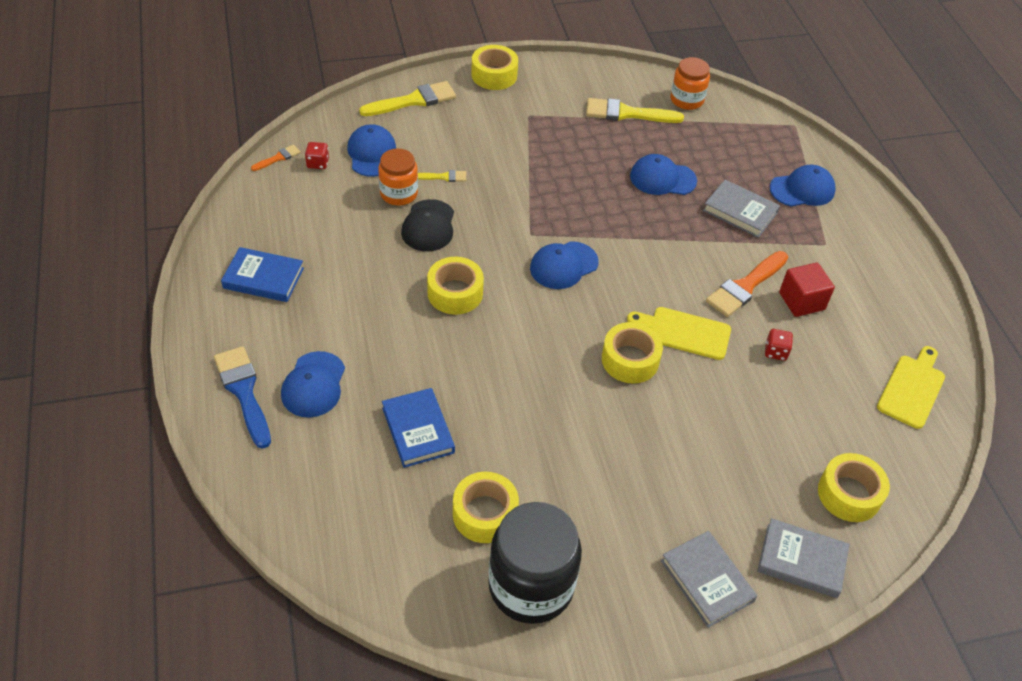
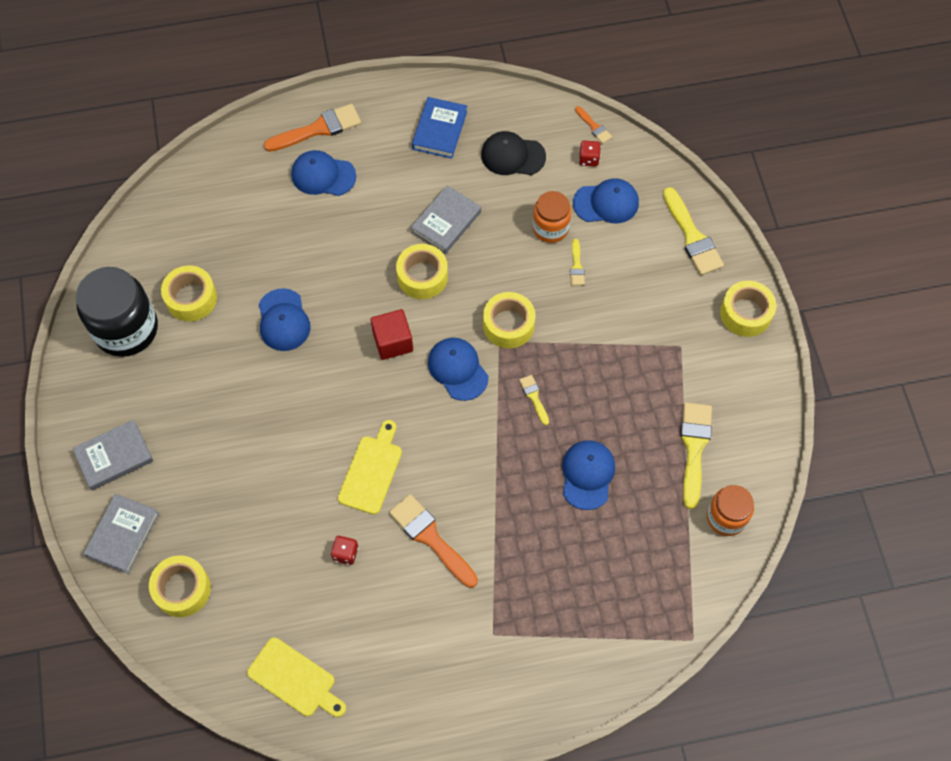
camera: 95 degrees right, 15 degrees up
blue brush [214,346,271,449] -> orange brush [263,104,361,152]
blue book [382,388,455,468] -> none
black cap [401,199,454,251] -> black cap moved to [481,131,546,175]
yellow tape [602,322,663,384] -> yellow tape moved to [483,292,535,348]
grey book [703,180,780,238] -> grey book moved to [411,185,481,254]
blue cap [770,165,836,207] -> blue cap moved to [259,288,311,351]
red cube [779,263,835,317] -> red cube moved to [371,309,413,360]
none -> yellow brush [519,375,549,425]

